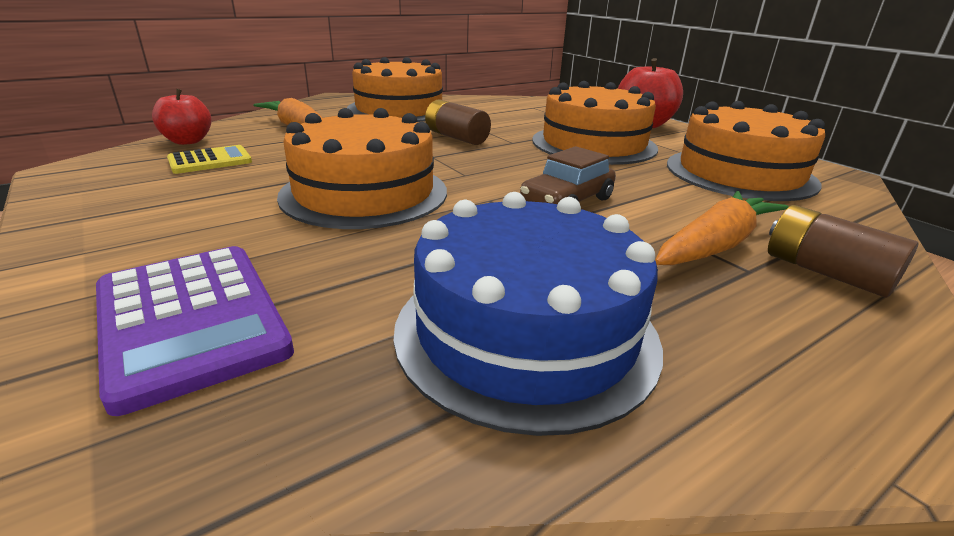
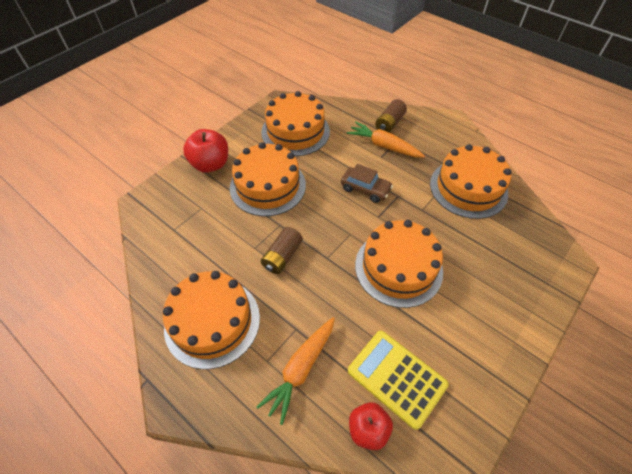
camera: 105 degrees left, 25 degrees up
purple calculator [96,246,294,416] -> none
yellow calculator [167,145,252,174] -> yellow calculator [348,331,449,430], size x1.71
blue cake [393,192,663,436] -> orange cake [430,144,512,219]

